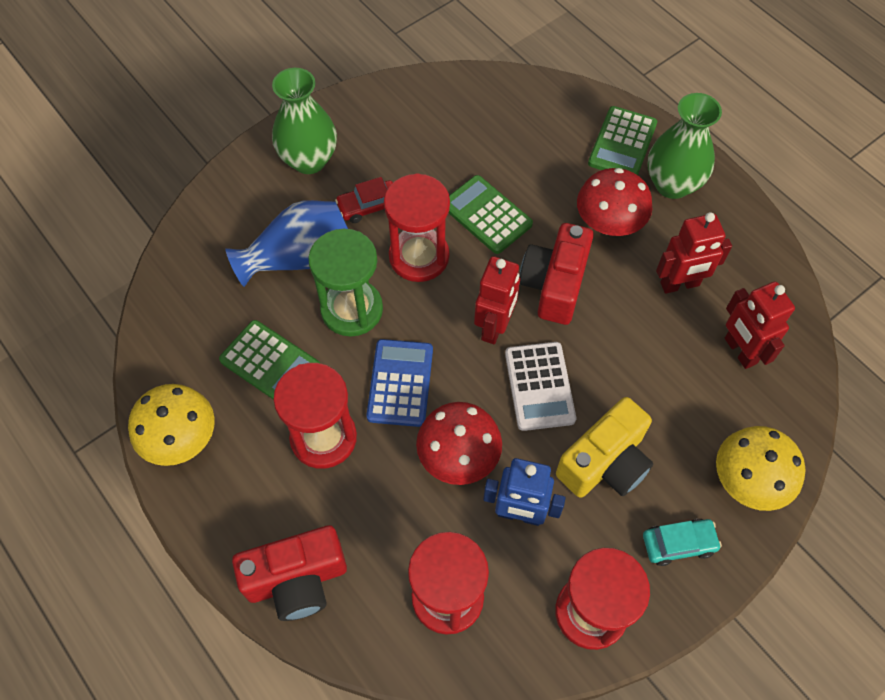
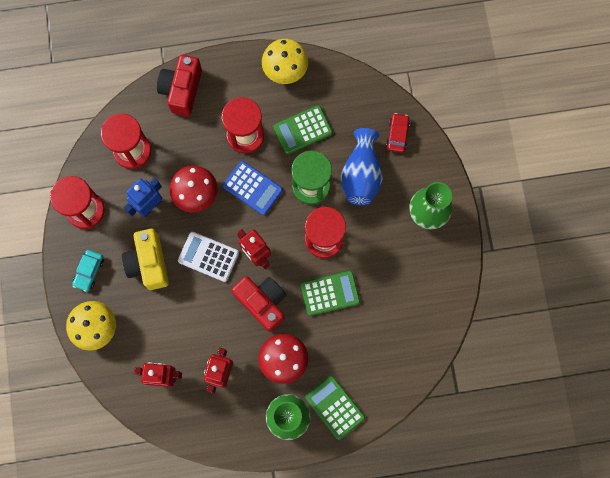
camera: 120 degrees right, 15 degrees up
red car [335,177,393,223] -> red car moved to [386,113,410,153]

